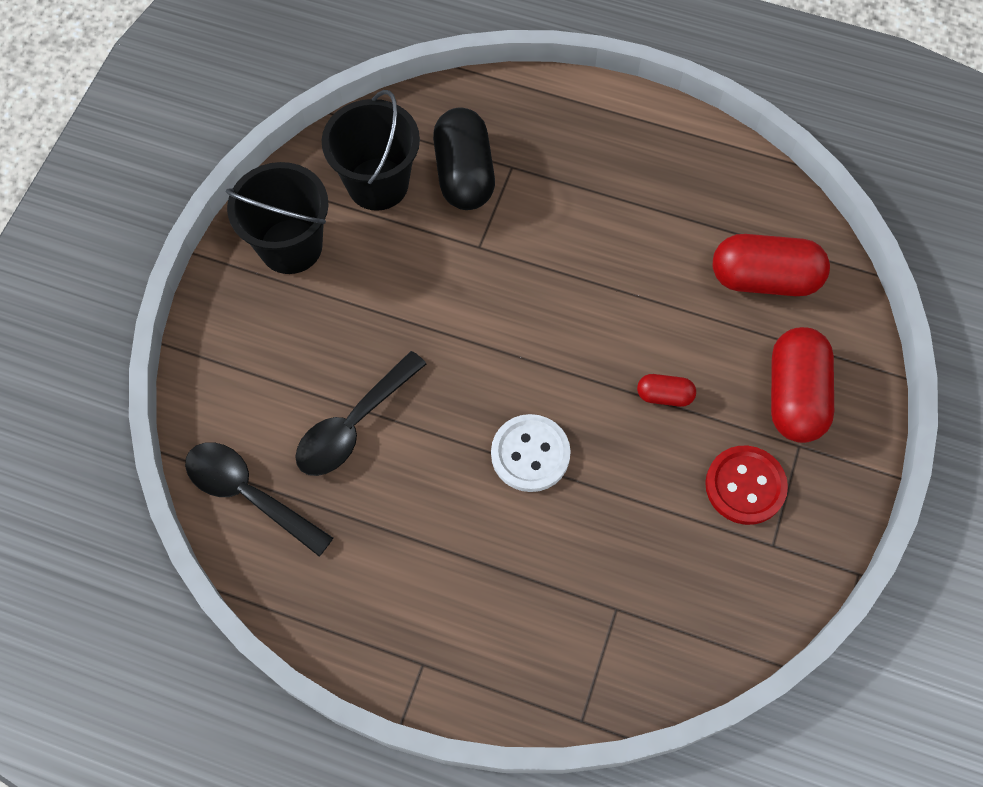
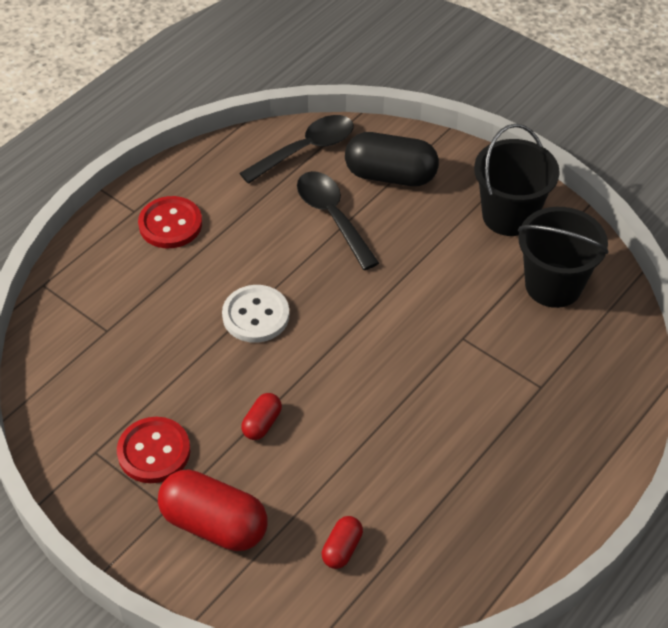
camera: 110 degrees right, 15 degrees down
black capsule [433,108,495,210] -> black capsule moved to [345,132,439,186]
red capsule [713,234,830,296] -> red capsule [322,516,363,569], size x0.49
none -> red button [138,196,202,248]

